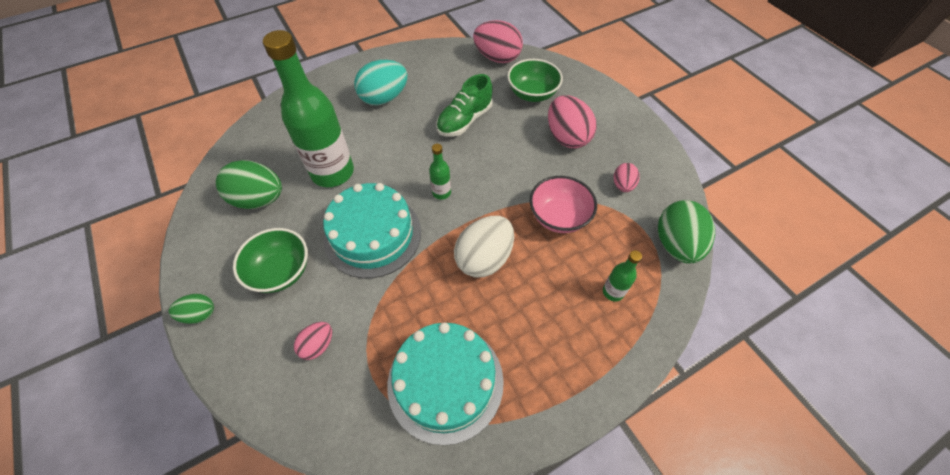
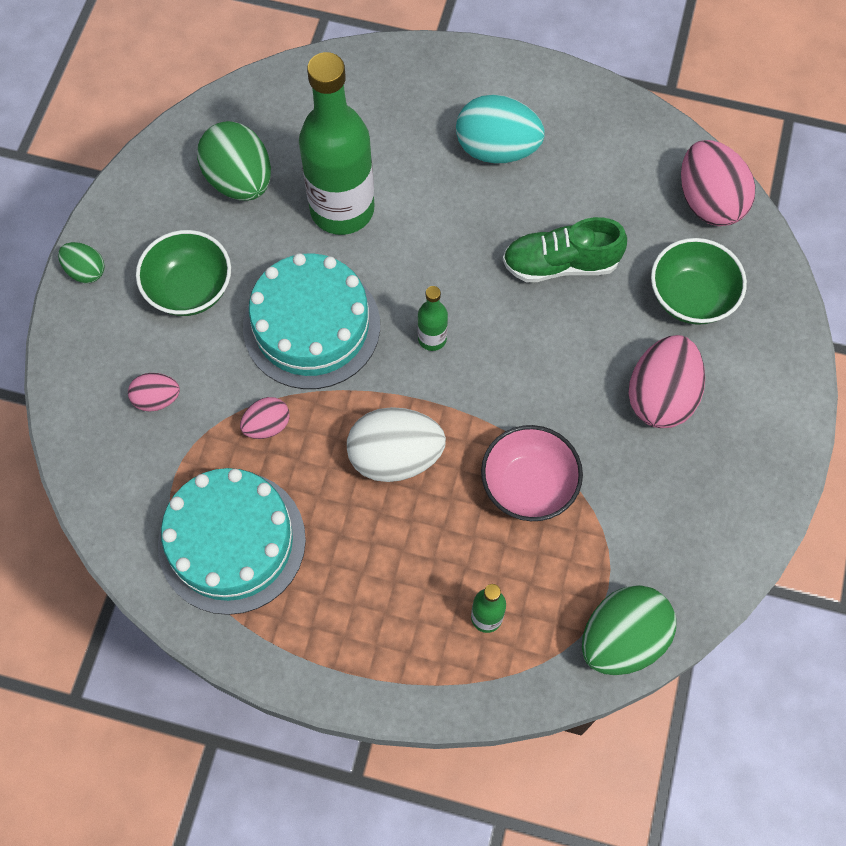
camera: 45 degrees right, 10 degrees up
pink egg [614,163,640,192] -> pink egg moved to [240,397,290,439]

